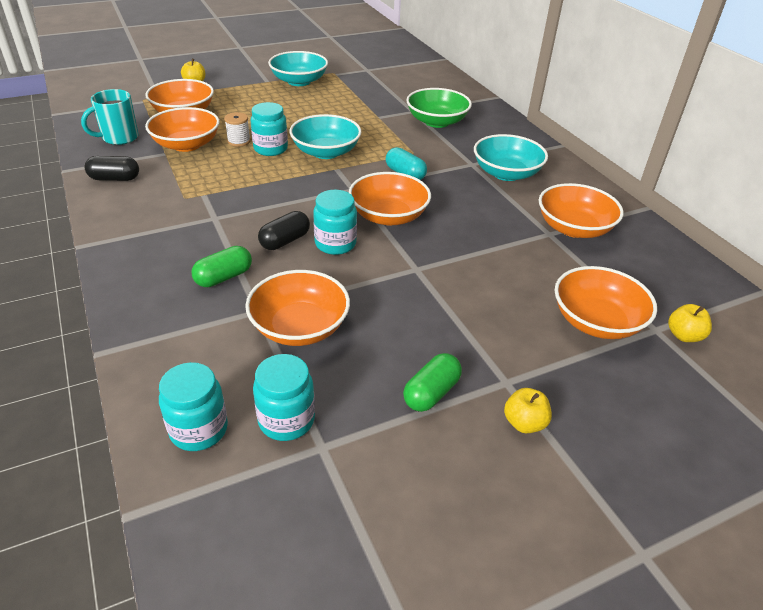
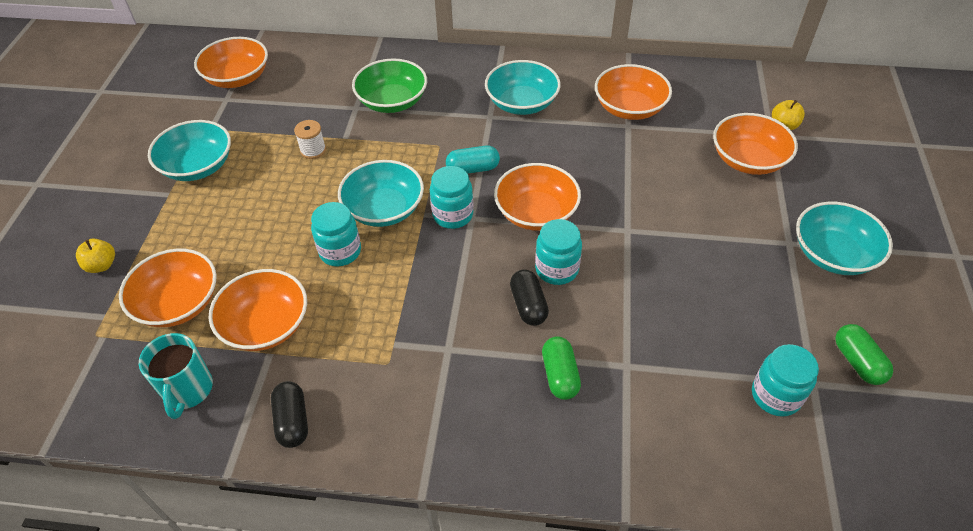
camera: 55 degrees left, 10 degrees up
black capsule [84,156,139,181] -> black capsule turned 45 degrees counterclockwise [271,381,308,448]
turquoise jar [159,362,228,451] -> turquoise jar moved to [430,166,473,229]
white spool [224,112,251,147] -> white spool moved to [294,120,326,159]
orange bowl [245,270,350,346] -> orange bowl moved to [194,37,268,88]
green capsule [403,353,462,412] -> green capsule moved to [835,324,893,385]
yellow apple [504,388,552,433] -> turquoise bowl [796,202,893,275]

